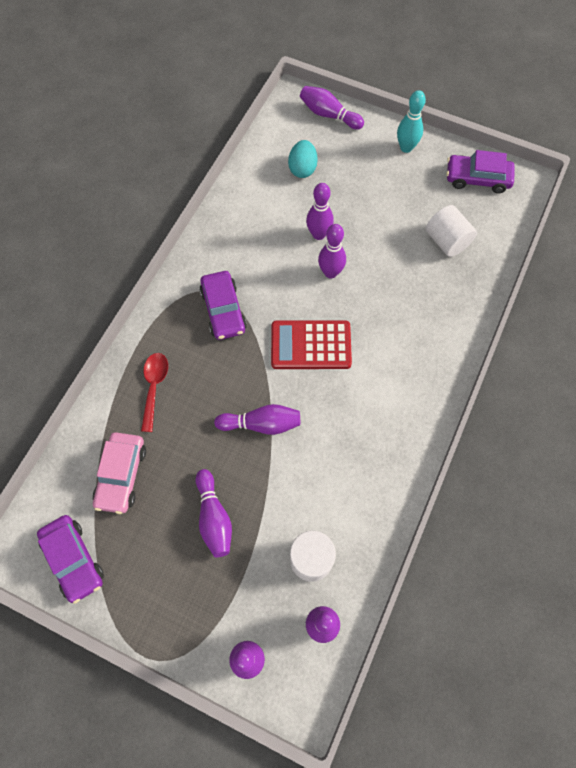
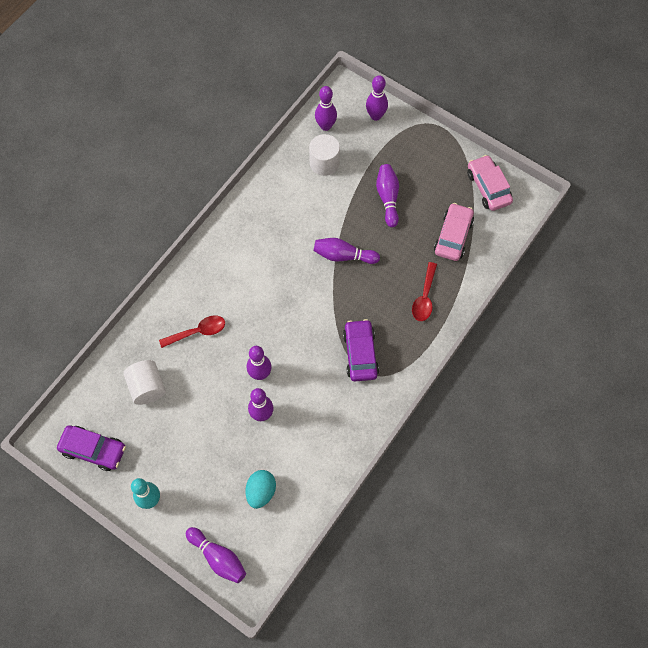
camera: 170 degrees left, 0 degrees up
purple car [37,515,104,604] -> pink car [467,155,513,211]
red calculator [271,320,352,369] -> none
none -> red spoon [159,316,225,348]

